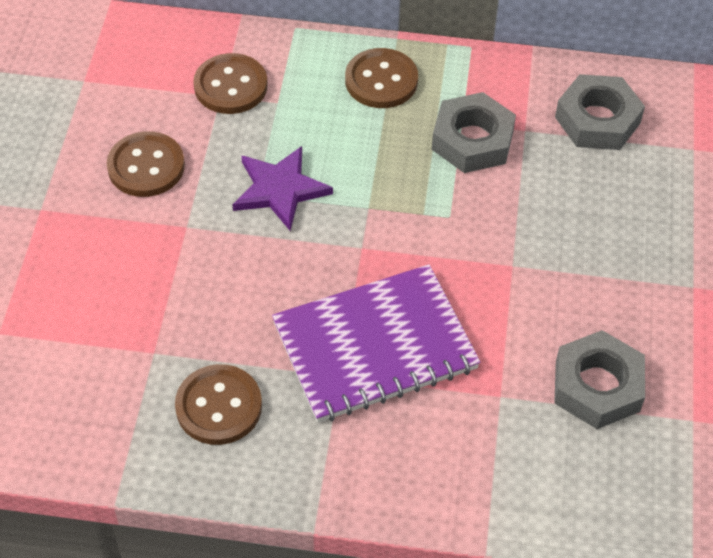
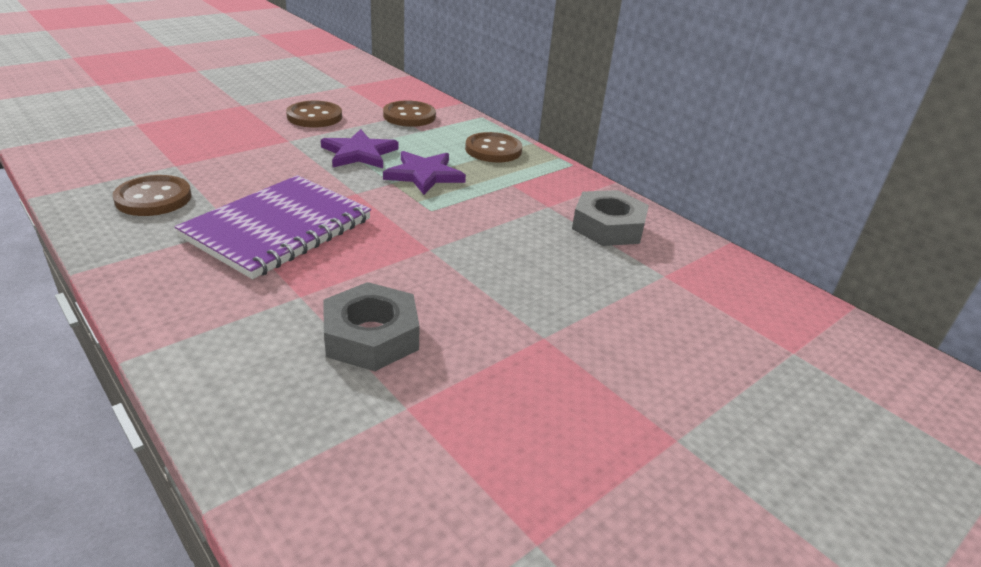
camera: 40 degrees right, 20 degrees down
purple notebook [272,264,481,423] -> purple notebook turned 75 degrees counterclockwise [175,175,371,279]
grey nut [432,92,516,173] -> none
none -> purple star [383,151,466,195]

